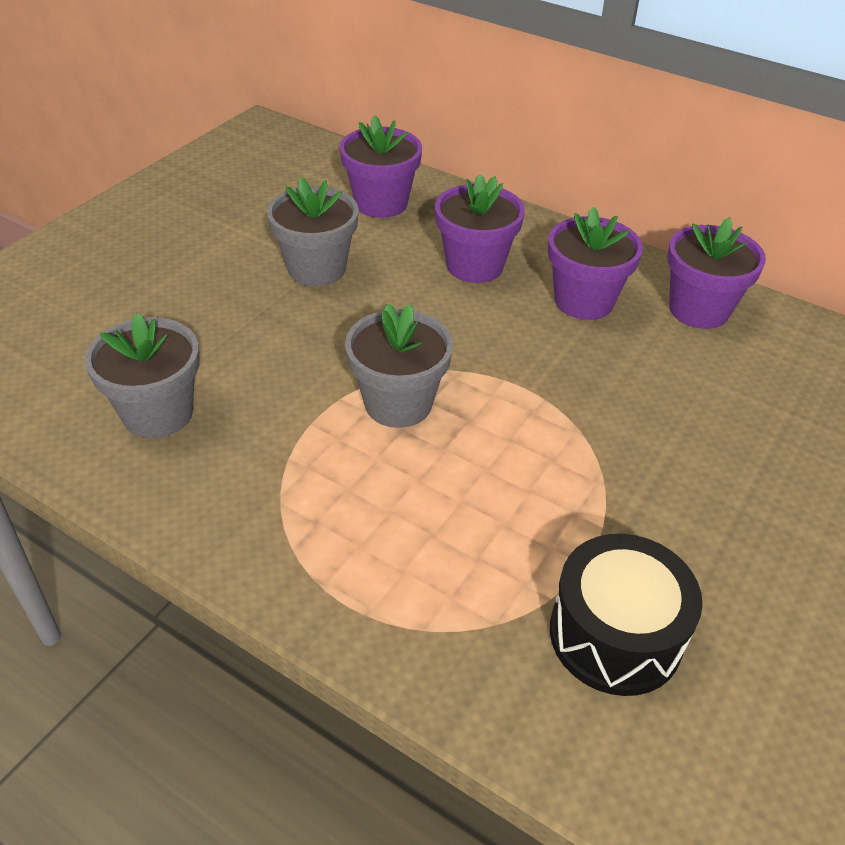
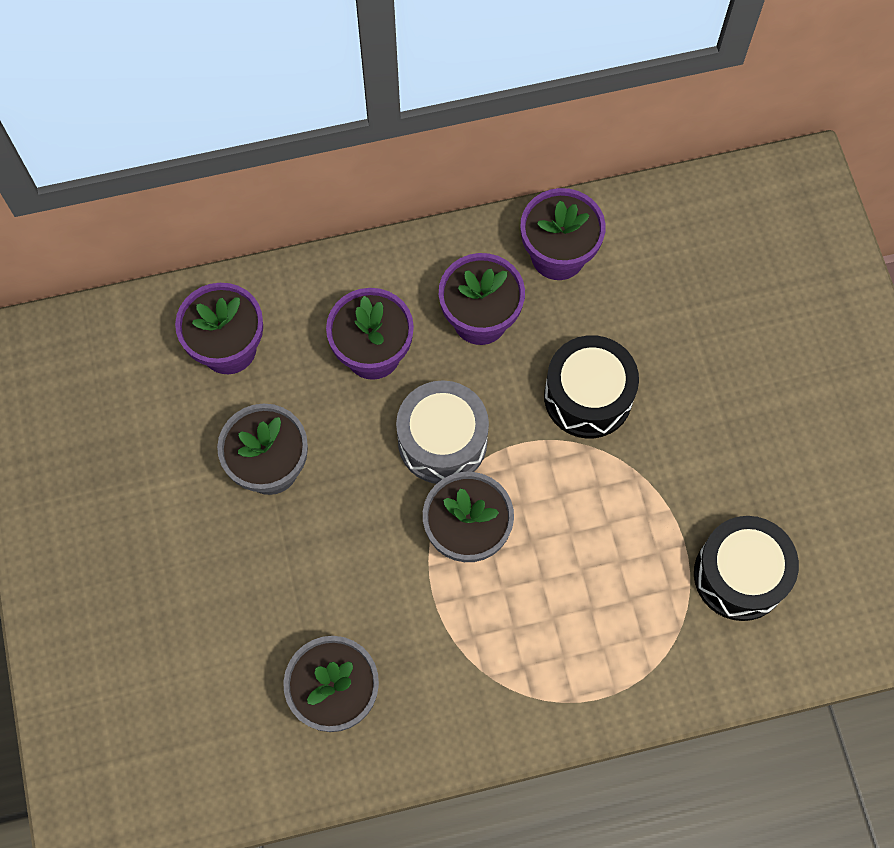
camera: 45 degrees left, 25 degrees up
none -> grey drum [396,380,489,484]
none -> black drum [544,335,639,438]

